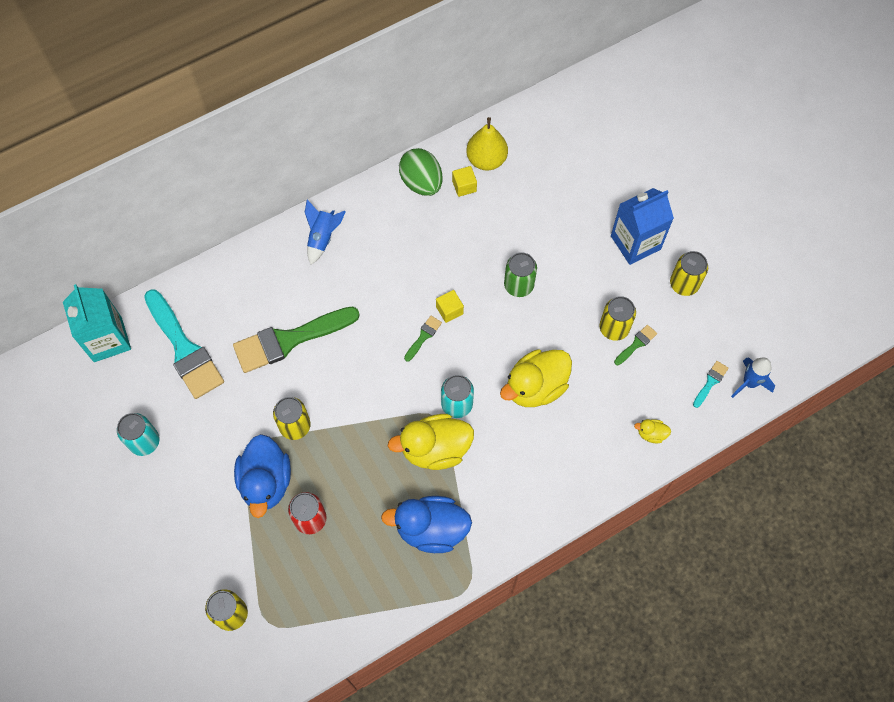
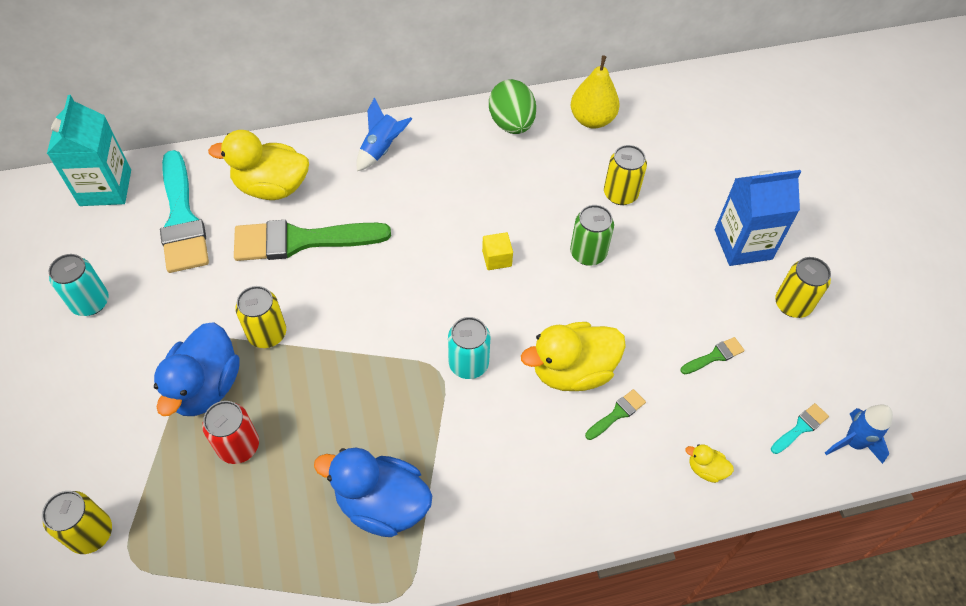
camera: 15 degrees right, 10 degrees down
yellow duck [388,414,474,470] -> yellow duck moved to [208,130,309,200]
green brush [404,316,442,361] -> green brush moved to [585,389,646,440]
yellow cube [452,166,477,197] -> none
yellow can [600,296,636,341] -> yellow can moved to [604,145,647,205]

